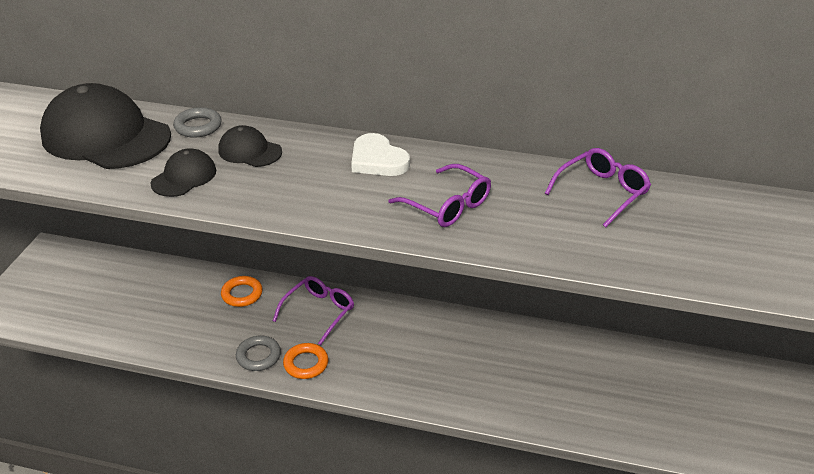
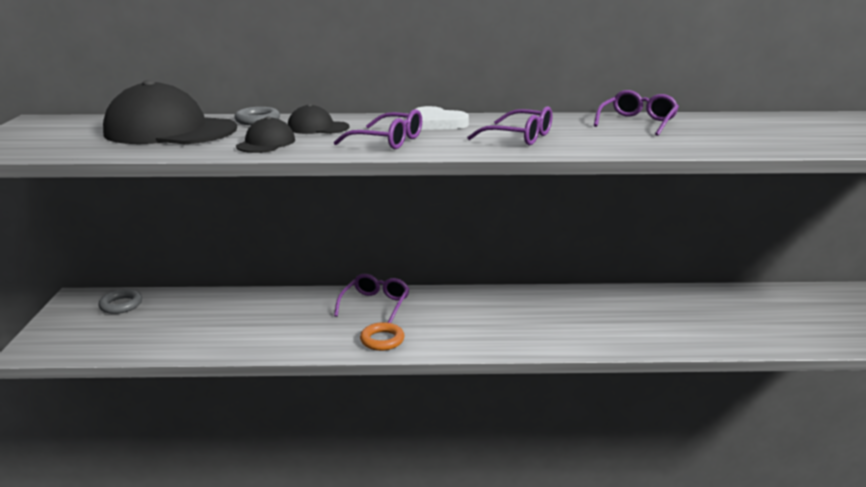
camera: 15 degrees left, 15 degrees down
orange ring [221,276,263,307] -> none
grey ring [236,336,281,371] -> grey ring moved to [98,289,142,314]
none -> purple glasses [334,109,422,149]

